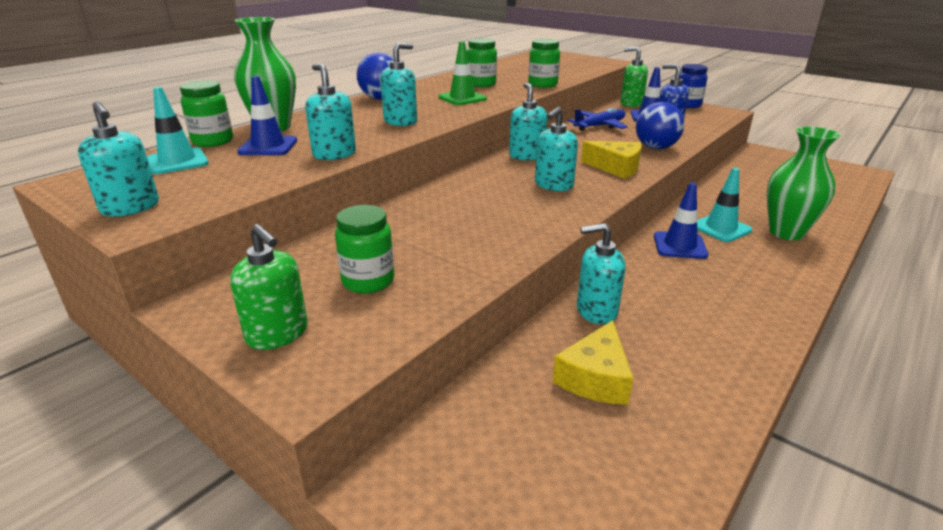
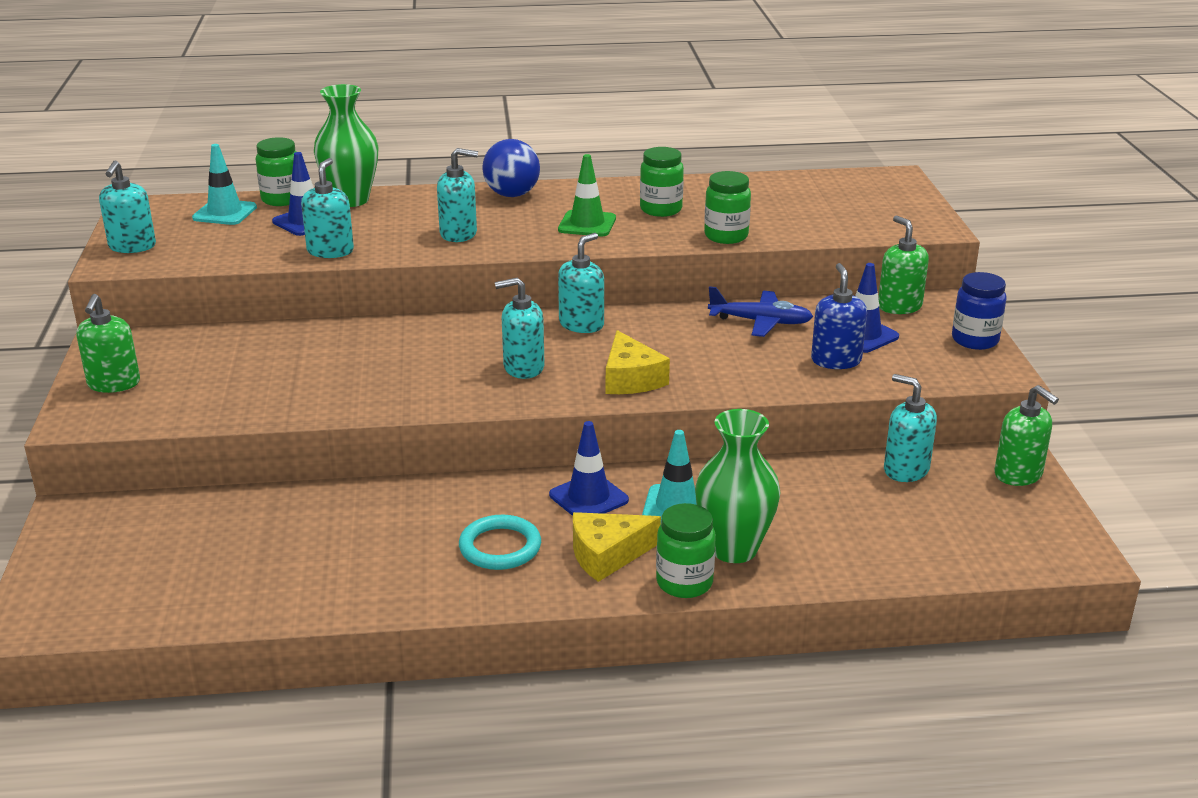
camera: 45 degrees right, 0 degrees up
green jar [335,205,394,294] -> green jar moved to [656,503,716,598]
yellow cheese [553,320,633,405] -> yellow cheese moved to [573,512,661,582]
turquoise soap dispenser [577,223,625,324] -> turquoise soap dispenser moved to [884,374,937,482]
blue ball [636,102,684,149] -> none
none -> turquoise ring [459,515,541,570]
none -> green soap dispenser [995,385,1059,486]

